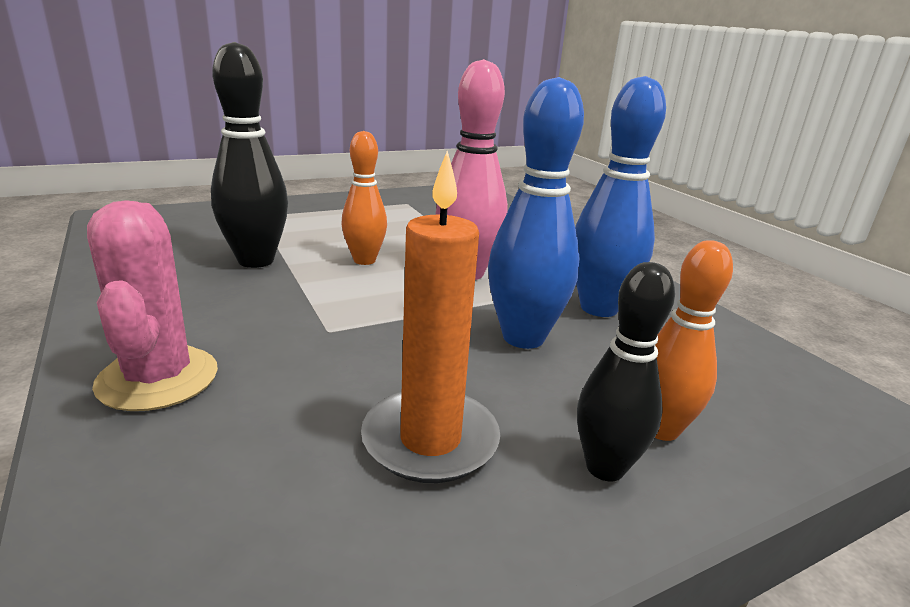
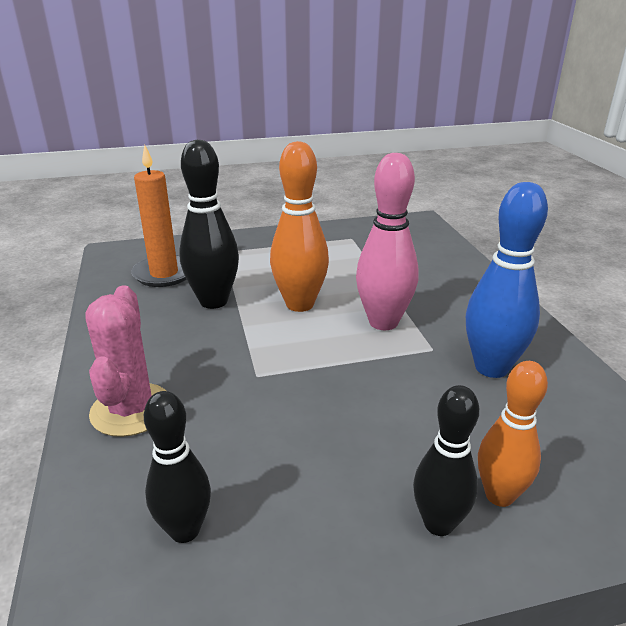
camera: 15 degrees right, 5 degrees up
orange bowling pin [341,131,387,265] -> orange bowling pin [270,141,329,312], size x1.53
orange candle [361,151,500,483] -> orange candle moved to [131,145,186,287]
blue bowling pin [488,77,584,349] -> none
none -> black bowling pin [144,391,211,543]

